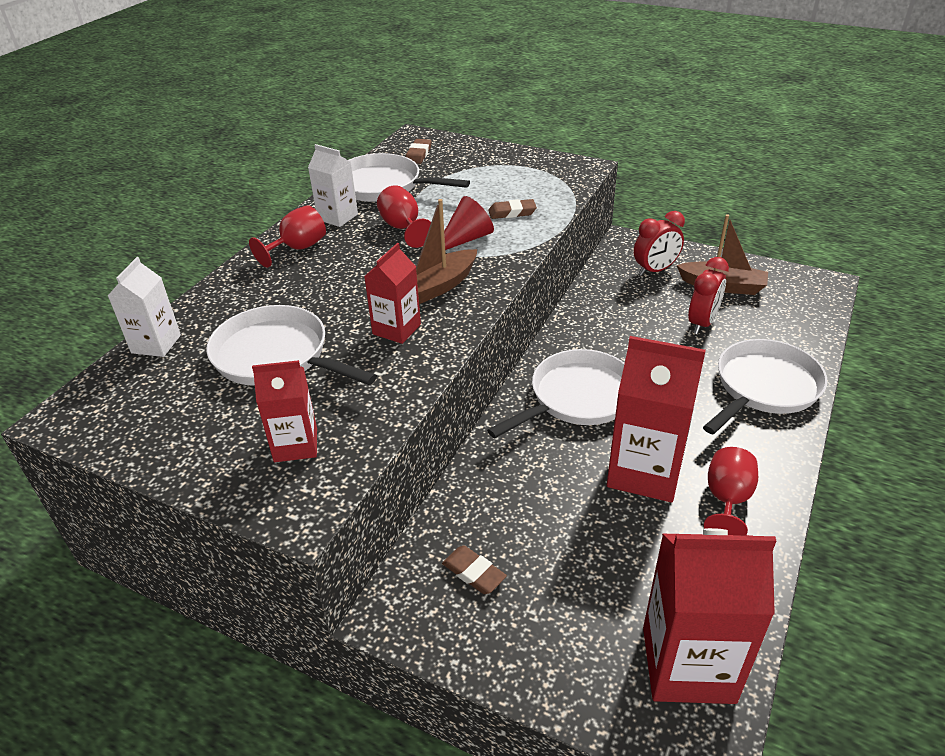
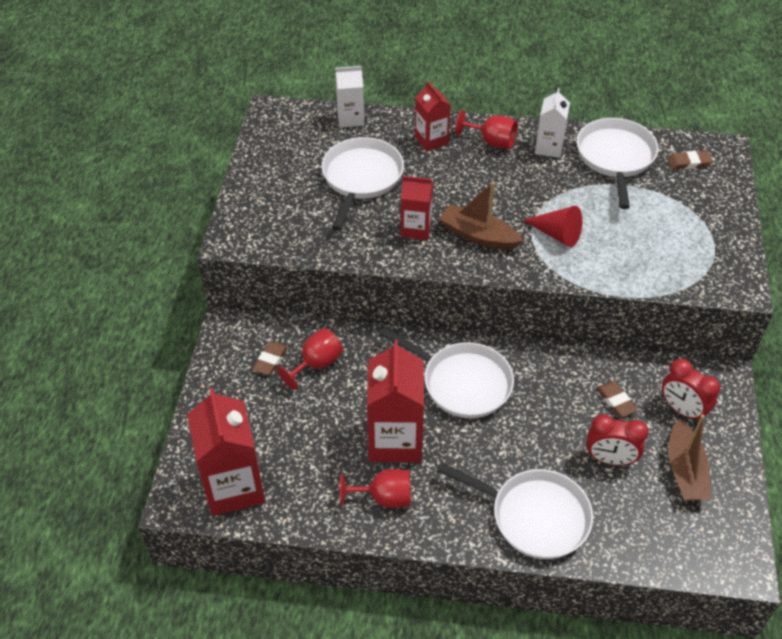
camera: 70 degrees right, 10 degrees up
red carton [252,360,317,462] -> red carton moved to [415,81,451,151]
red goblet [377,185,431,248] -> red goblet moved to [277,328,343,390]
brown eraser [488,199,537,219] -> brown eraser moved to [597,381,638,417]

